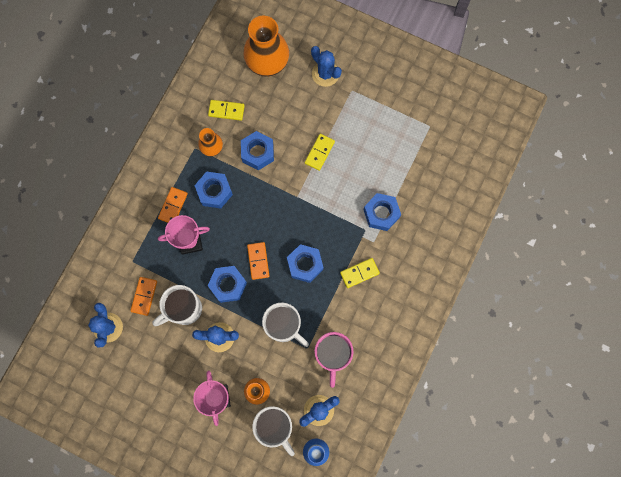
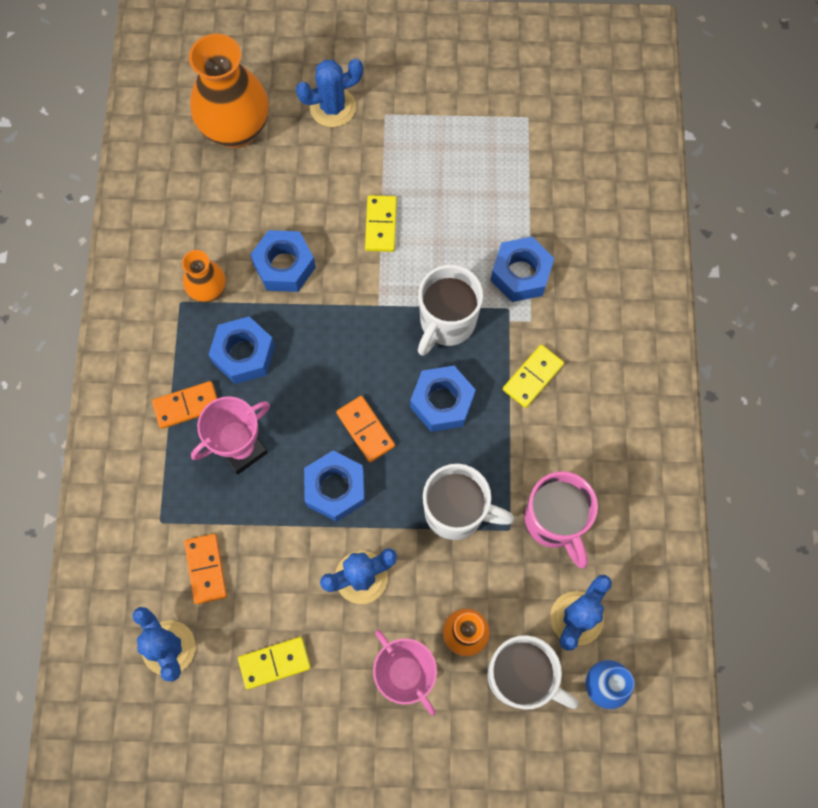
camera: 25 degrees left, 5 degrees down
white mug [152,285,202,326] -> white mug moved to [418,265,483,356]
orange domino [158,187,188,223] -> orange domino turned 75 degrees clockwise [152,381,218,429]
yellow domino [208,100,245,121] -> yellow domino moved to [238,637,311,689]
blue cactus [311,46,342,87] -> blue cactus turned 45 degrees counterclockwise [296,59,363,127]

